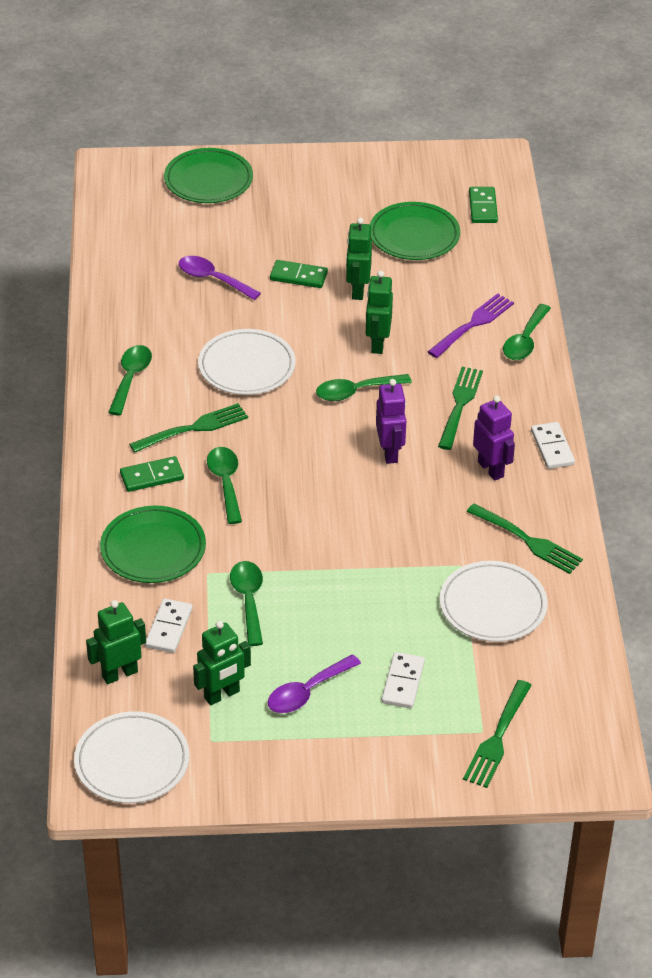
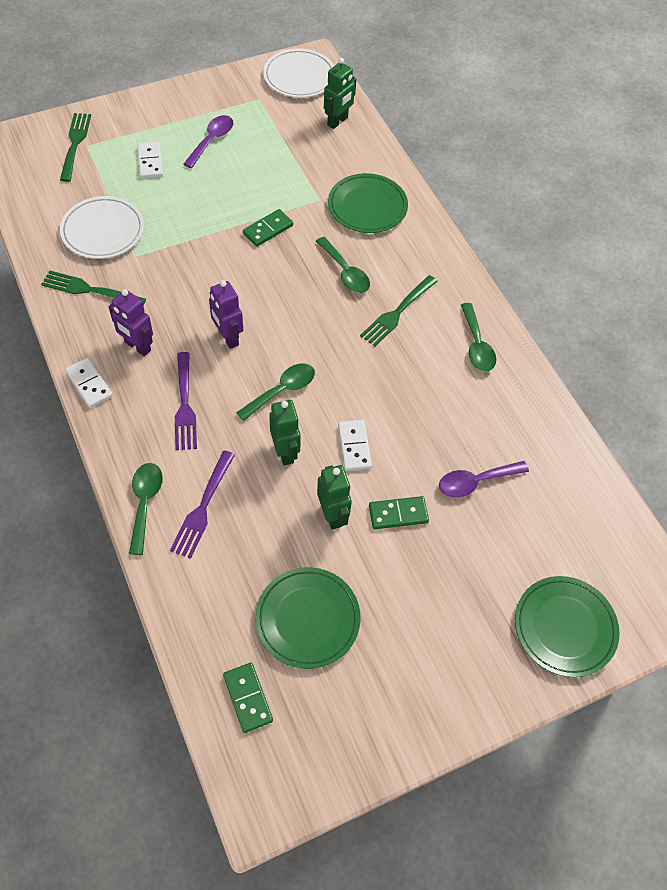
camera: 155 degrees right, 15 degrees up
green domino [120,456,184,492] -> green domino moved to [243,209,293,247]
white domino [145,598,193,653] -> white domino moved to [338,420,372,471]
purple spoon [179,256,261,300] -> purple spoon turned 150 degrees clockwise [439,461,529,497]
green robot [193,621,251,705] -> none
white plate [198,329,296,395] -> none
green spoon [230,561,263,646] -> none
green fork [438,367,483,450] -> purple fork [175,352,197,450]

